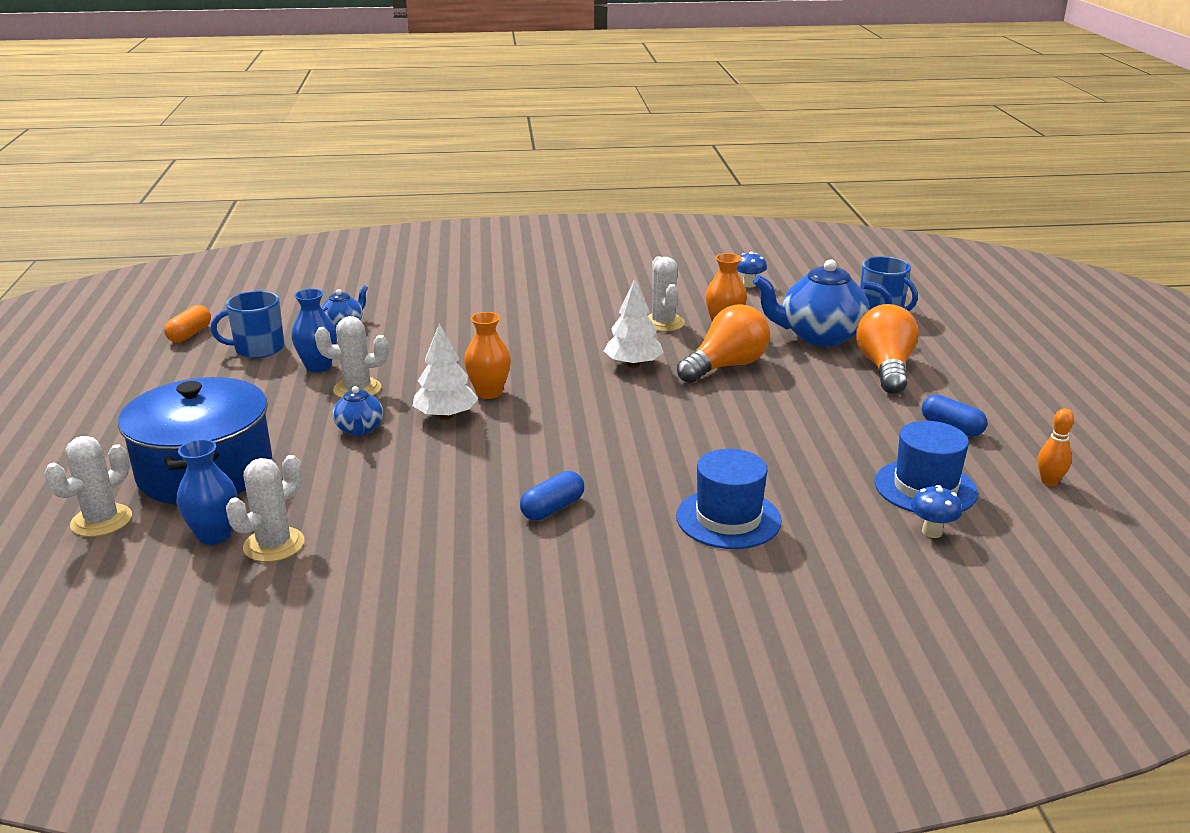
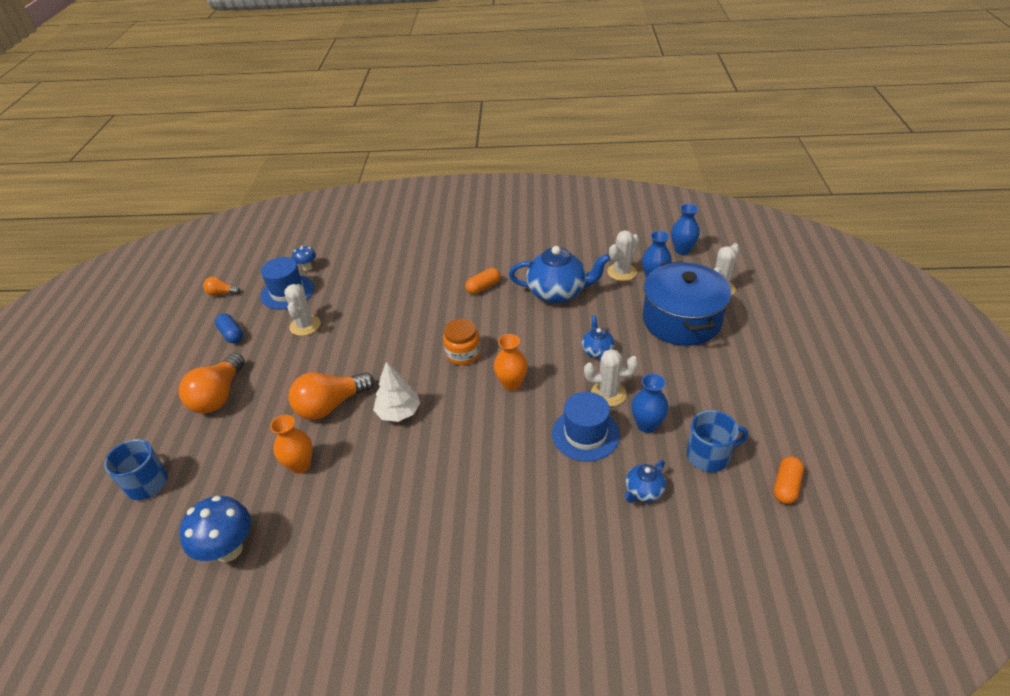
camera: 170 degrees left, 15 degrees up
white tree [413,324,478,420] -> none
blue capsule [520,471,584,520] -> orange capsule [465,268,501,294]
white cactus [648,256,685,332] -> white cactus moved to [284,284,321,336]
blue hat [676,449,782,549] -> blue hat moved to [552,392,620,462]
blue mushroom [737,252,767,287] -> blue mushroom [179,496,251,562], size x1.89
blue teapot [753,259,892,347] -> blue teapot moved to [509,246,611,304]
orange bowling pin [1038,409,1074,486] -> orange light bulb [203,277,240,296]
none -> orange jar [443,319,481,365]
none -> blue vase [671,204,700,255]

